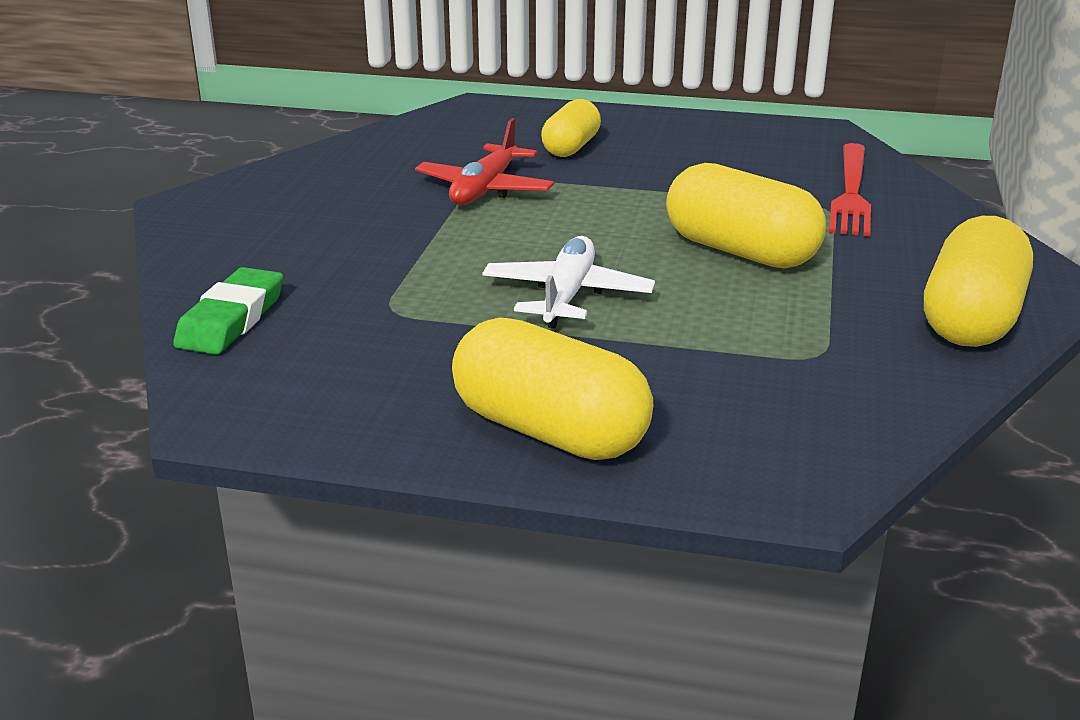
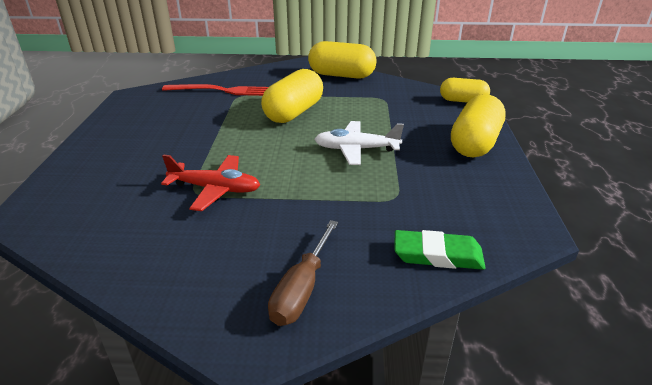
camera: 100 degrees left, 5 degrees up
yellow capsule [541,99,601,157] -> yellow capsule moved to [440,78,490,103]
none -> brown screwdriver [268,220,338,326]

